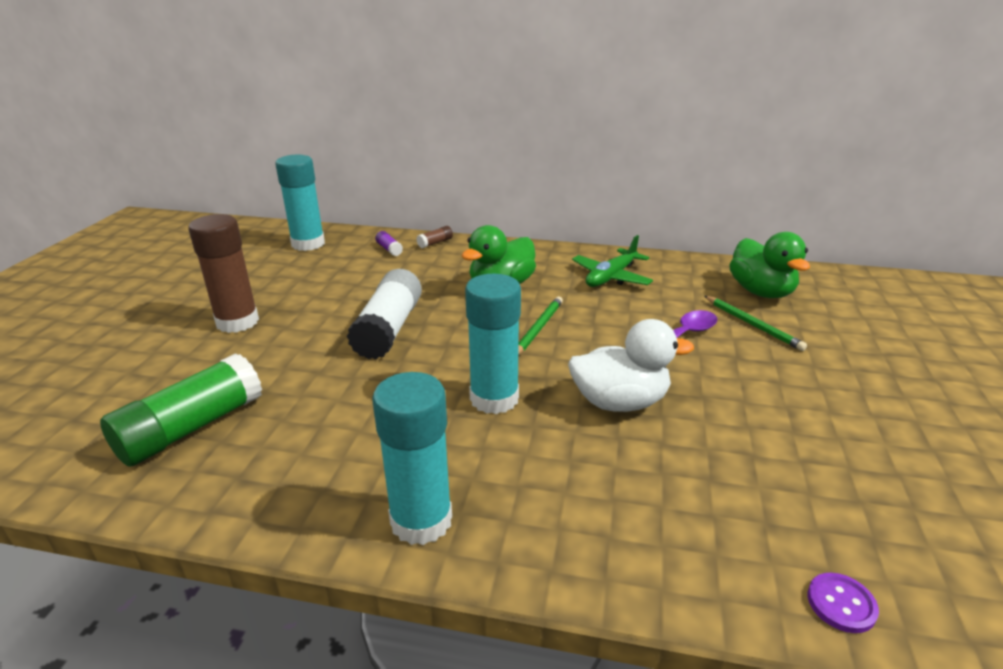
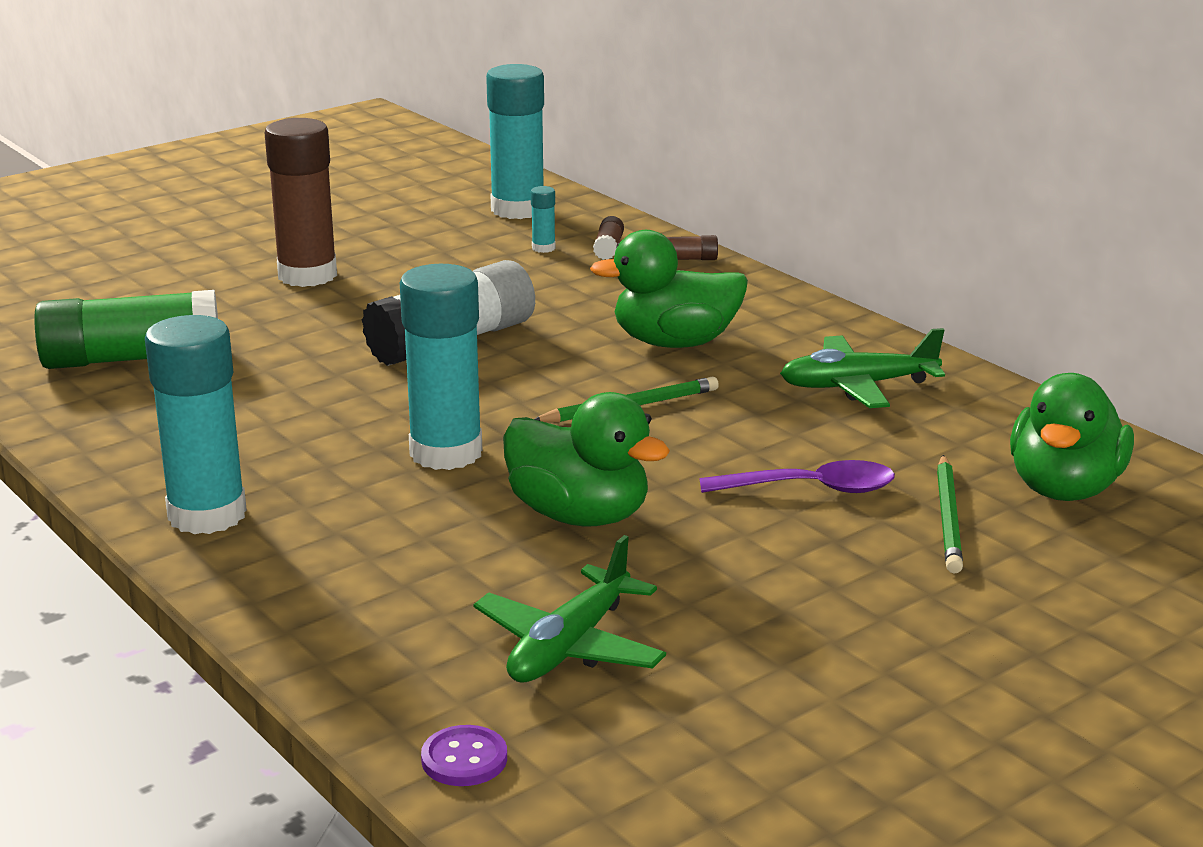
camera: 40 degrees right, 5 degrees down
purple glue stick [375,231,403,256] -> brown glue stick [593,216,624,260]
white duck [568,319,694,412] -> green duck [503,392,670,526]
none -> green plane [474,535,666,683]
none -> turquoise glue stick [531,186,556,253]

